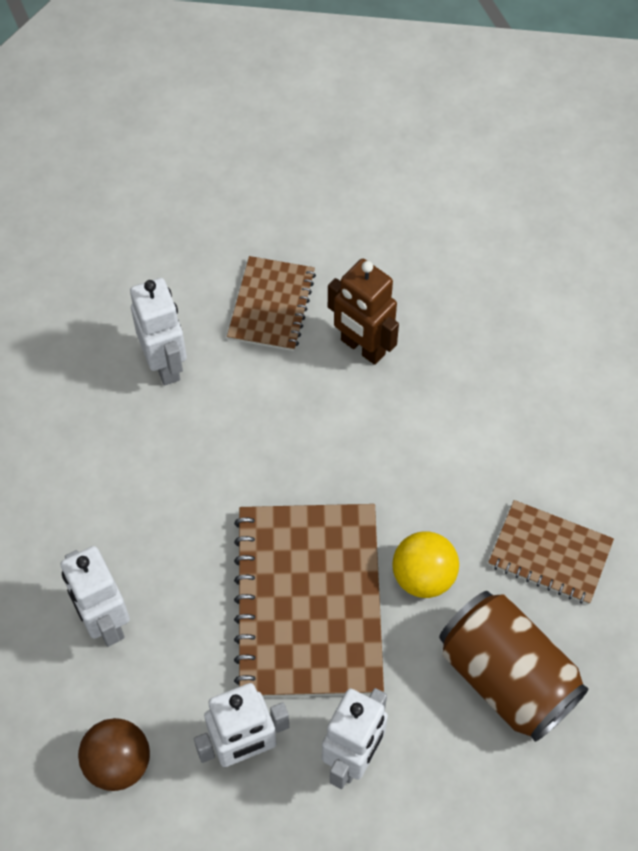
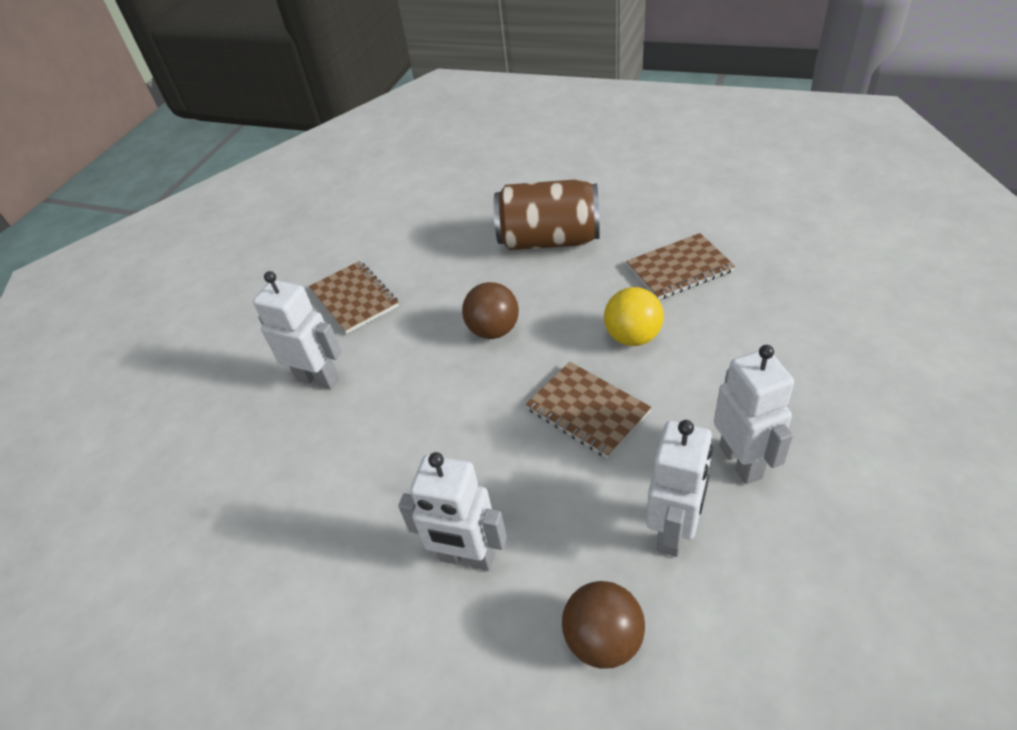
camera: 40 degrees left, 15 degrees down
brown notebook [234,504,384,697] -> brown notebook [526,362,652,458], size x0.55
brown robot [328,259,399,365] -> none
brown can [439,591,589,742] -> brown can moved to [494,179,600,250]
none -> brown ball [462,282,519,339]

